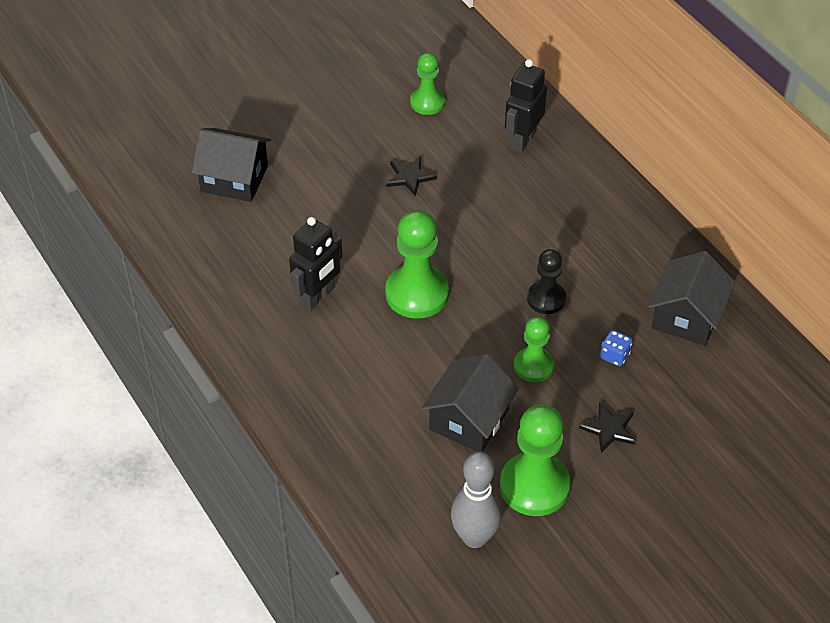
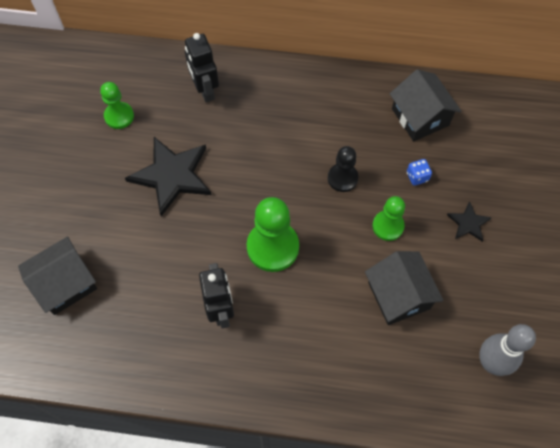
camera: 50 degrees left, 15 degrees up
black star [387,157,437,196] -> black star [125,137,211,216], size x2.03
green pawn [500,404,571,516] -> none

